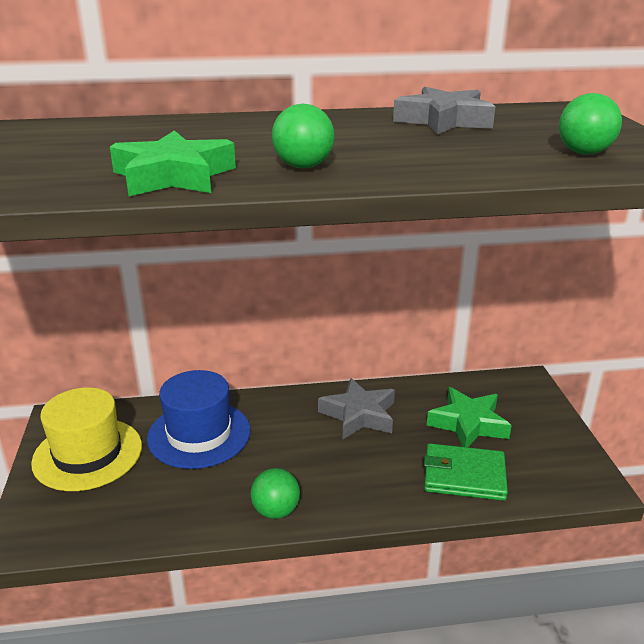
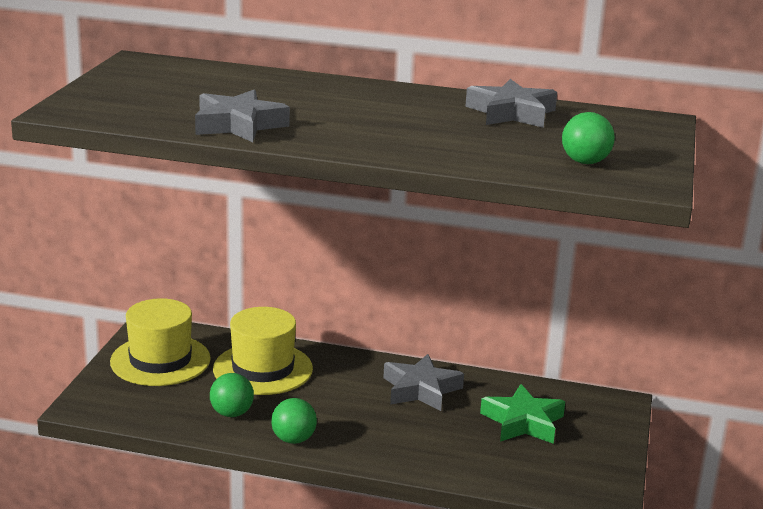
camera: 20 degrees right, 5 degrees down
green star [110,130,236,196] -> grey star [195,90,290,142]
blue hat [147,370,250,469] -> yellow hat [213,307,313,395]
green ball [272,104,334,168] -> green ball moved to [210,373,254,417]
green wallet [424,443,508,501] -> none

